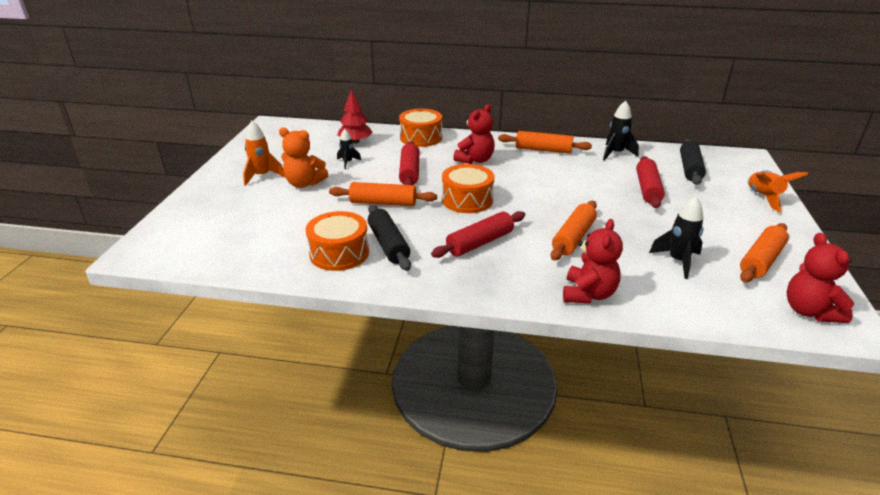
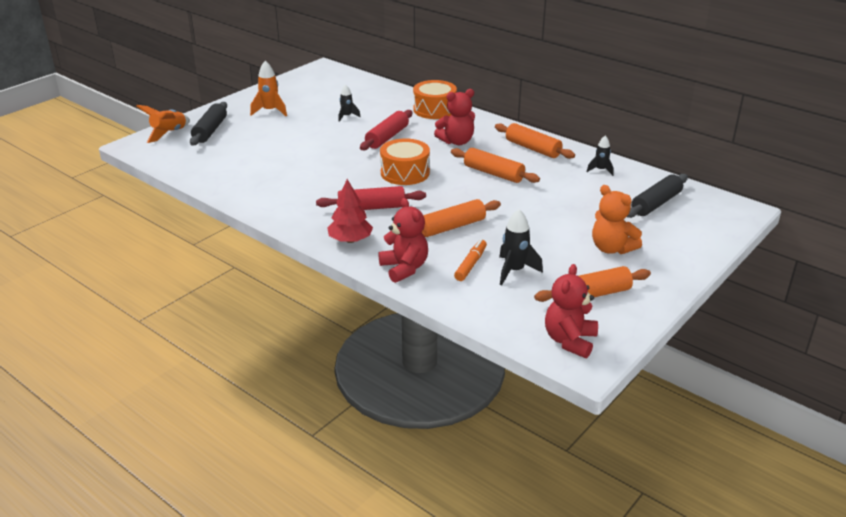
camera: 30 degrees right, 0 degrees up
orange teddy bear [279,128,329,188] -> orange teddy bear moved to [592,185,642,254]
orange drum [306,211,369,271] -> none
orange rolling pin [329,182,437,206] -> orange rolling pin moved to [451,148,540,183]
red tree [337,89,373,144] -> red tree moved to [327,179,373,243]
black rolling pin [368,205,411,271] -> black rolling pin moved to [190,102,227,146]
red teddy bear [563,219,623,304] -> red teddy bear turned 75 degrees counterclockwise [378,198,428,283]
black rocket [603,101,639,161] -> black rocket [587,136,614,176], size x0.64
red rolling pin [636,156,665,208] -> none
orange rocket [747,170,808,212] -> orange rocket moved to [137,105,190,143]
none -> orange marker [454,239,487,281]

